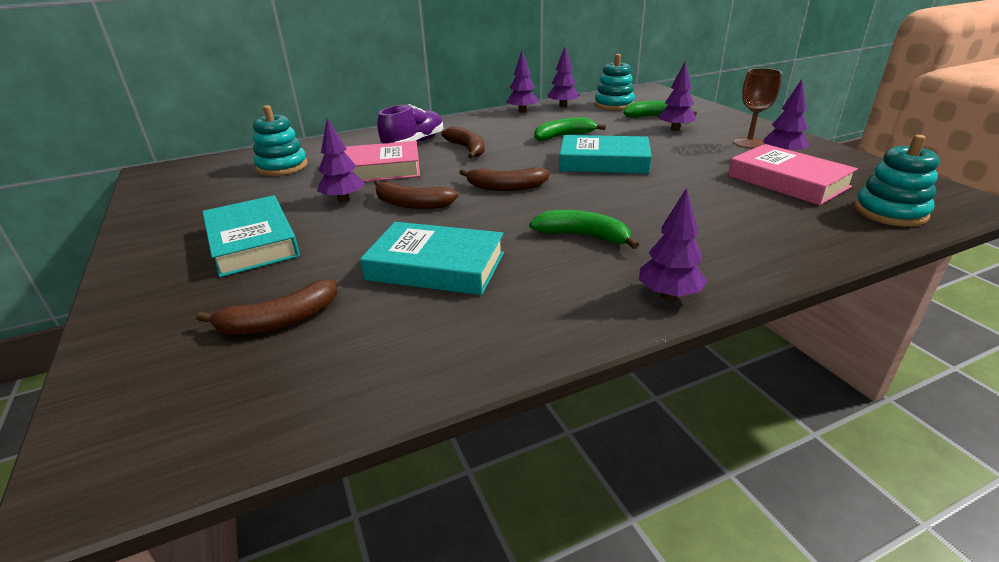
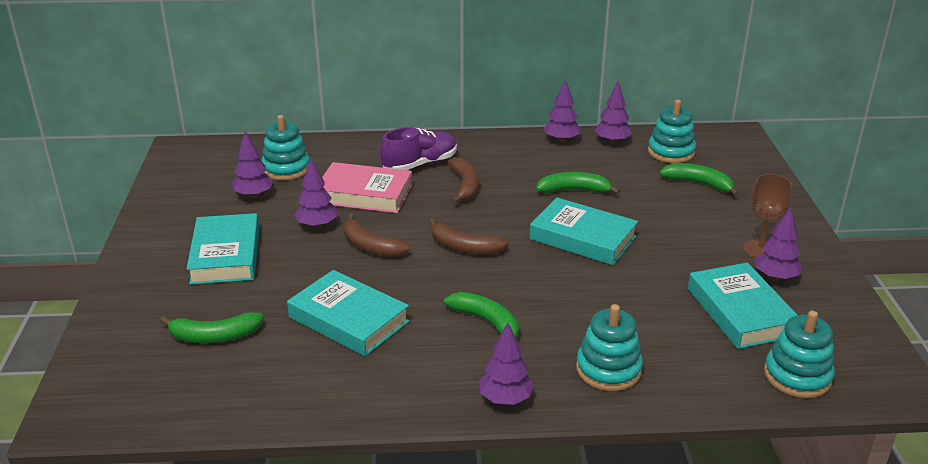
camera: 20 degrees right, 0 degrees up
brown banana [196,280,337,335] -> green banana [160,312,264,343]
purple tree [658,62,696,131] -> purple tree moved to [232,131,274,198]
pink book [728,144,858,205] -> turquoise book [688,262,797,349]
none -> turquoise stacking toy [576,304,643,391]

